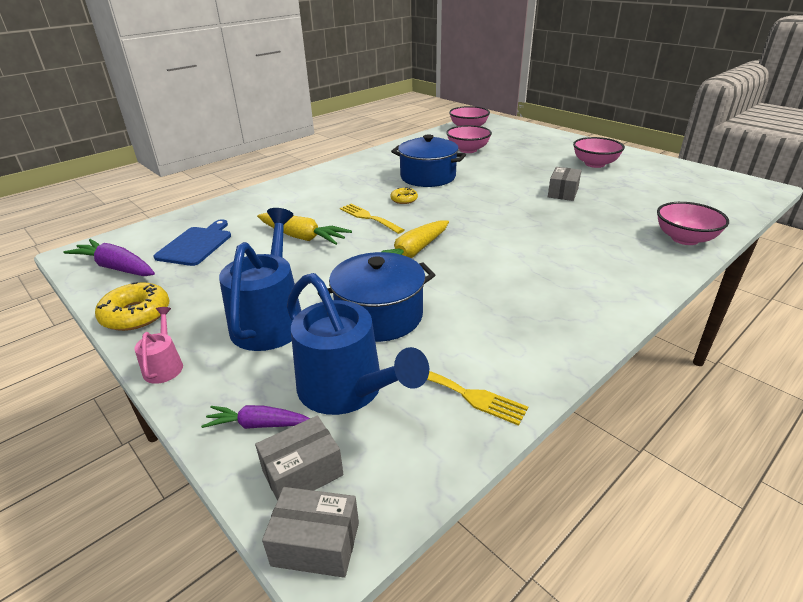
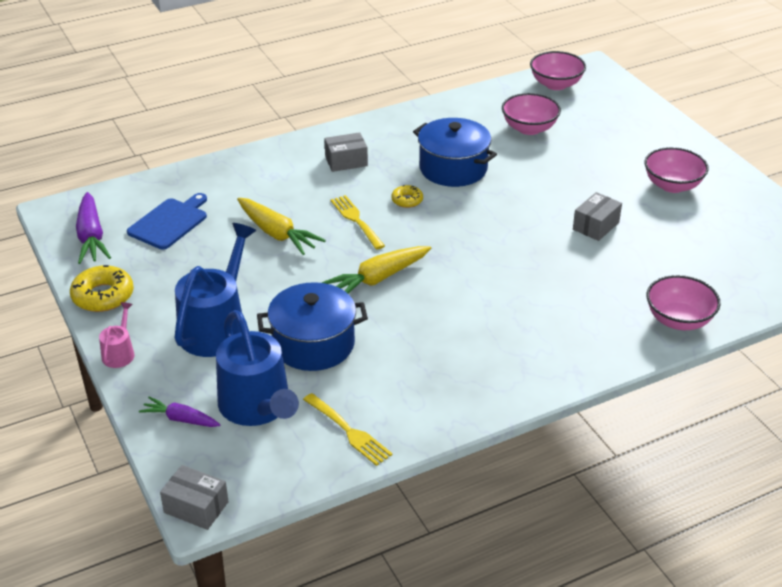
camera: 15 degrees right, 5 degrees up
purple carrot [63,239,155,276] -> purple carrot turned 150 degrees counterclockwise [76,192,111,264]
grey box [255,416,344,501] -> grey box moved to [324,132,368,172]

